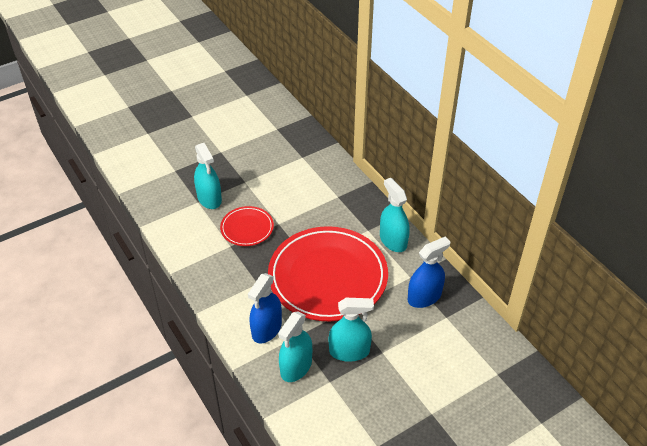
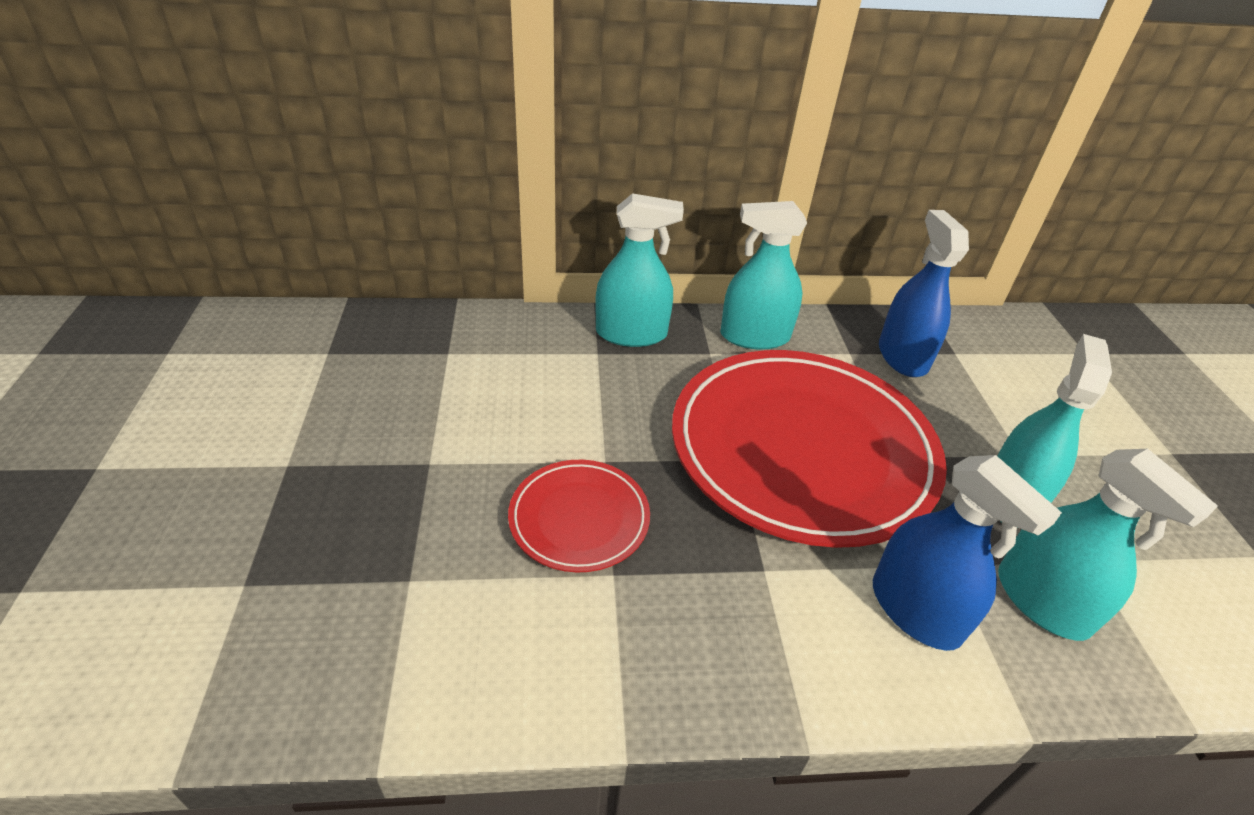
camera: 65 degrees left, 5 degrees down
turquoise spray bottle [194,143,222,209] -> turquoise spray bottle moved to [595,193,684,347]

